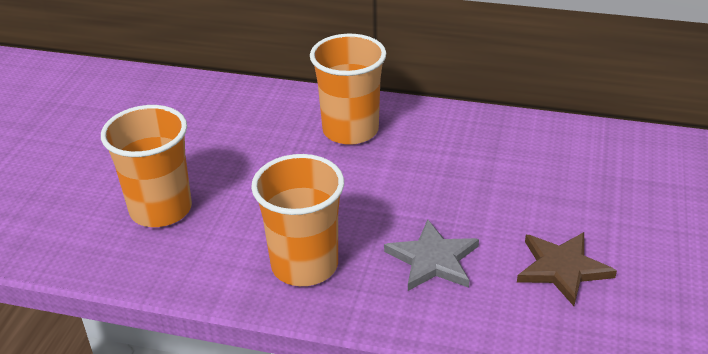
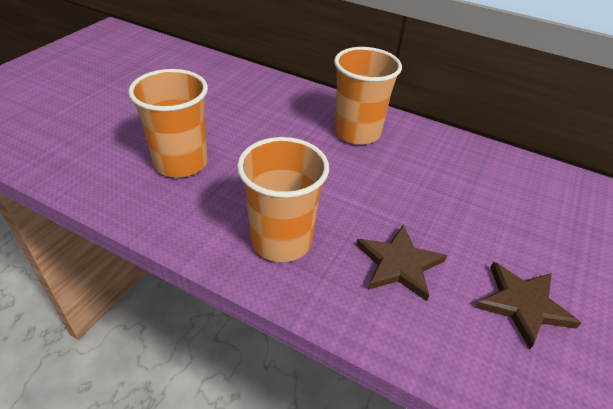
camera: 10 degrees right, 5 degrees up
grey star [384,219,479,291] -> brown star [356,225,447,301]

